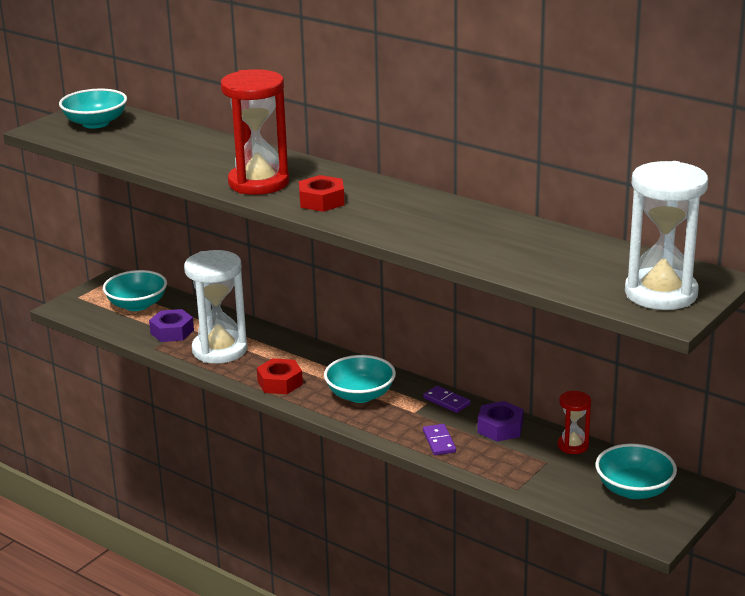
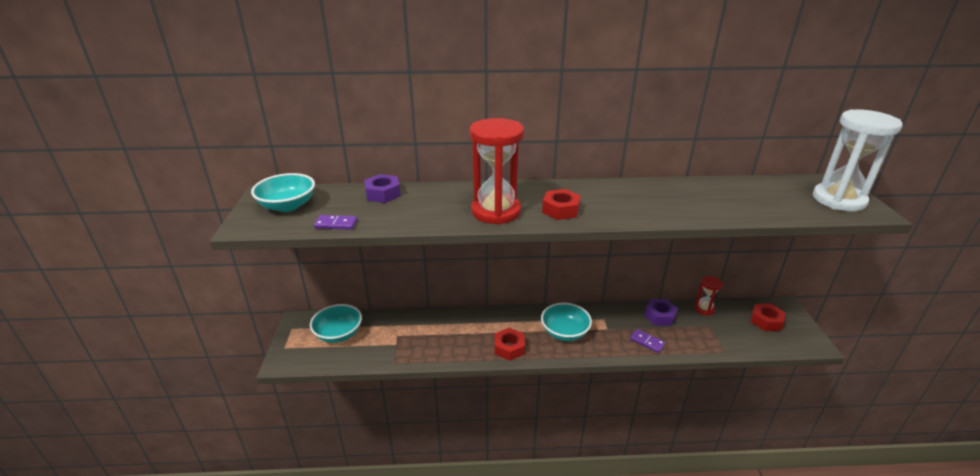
camera: 40 degrees left, 5 degrees up
purple nut [149,309,194,342] -> purple nut moved to [364,174,401,203]
white hourglass [184,250,248,364] -> none
purple domino [423,386,471,413] -> purple domino moved to [314,215,358,230]
turquoise bowl [595,443,677,499] -> red nut [751,304,785,331]

